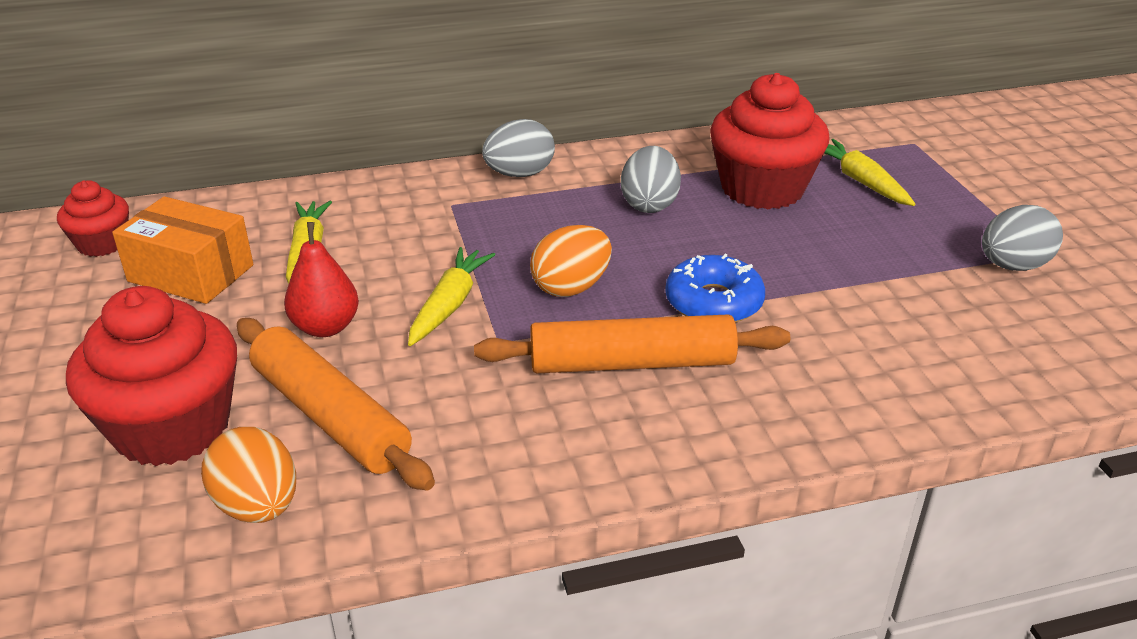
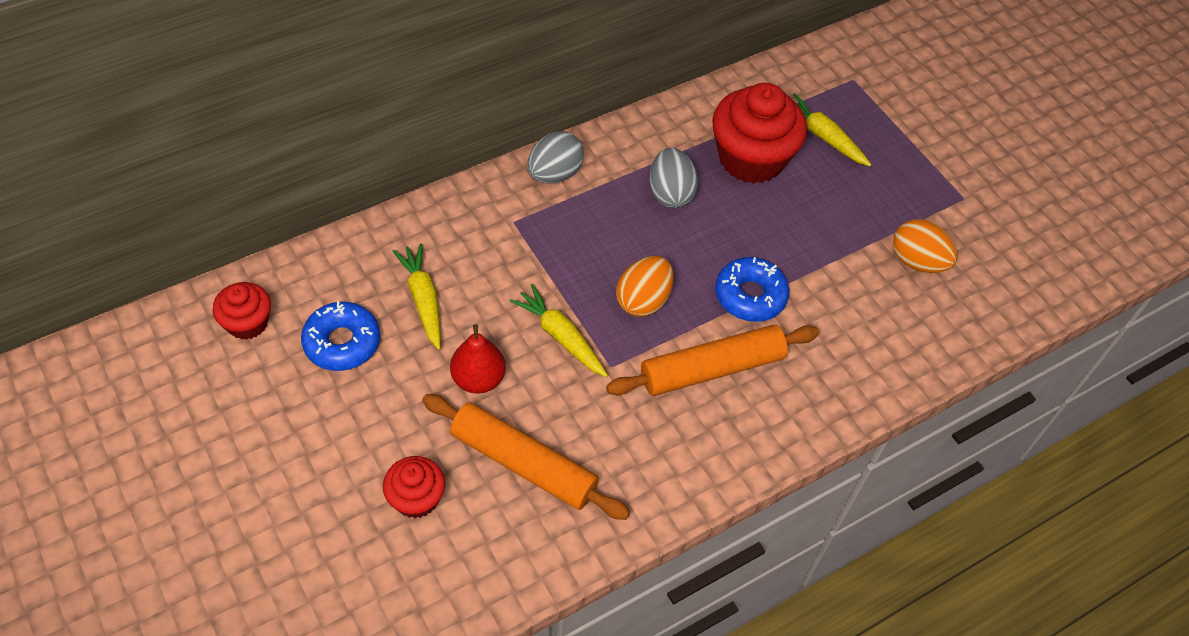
camera: 20 degrees left, 20 degrees up
red cupcake [66,286,237,466] -> red cupcake [383,456,445,518], size x0.54
orange box [112,196,253,304] -> blue donut [301,301,380,371]
orange egg [201,427,296,523] -> orange egg moved to [893,219,958,273]
yellow carrot [408,247,496,346] -> yellow carrot turned 45 degrees counterclockwise [510,284,608,377]
grey egg [982,205,1063,271] -> none

